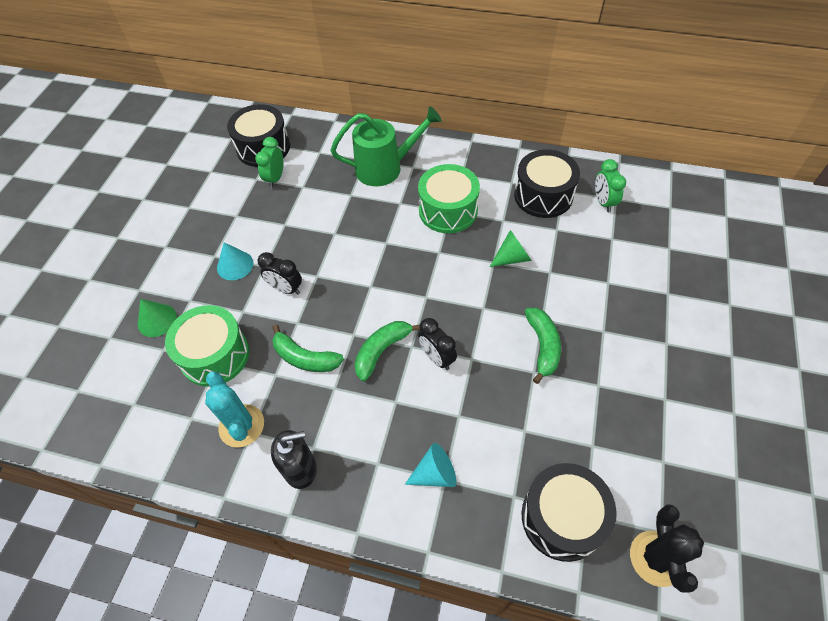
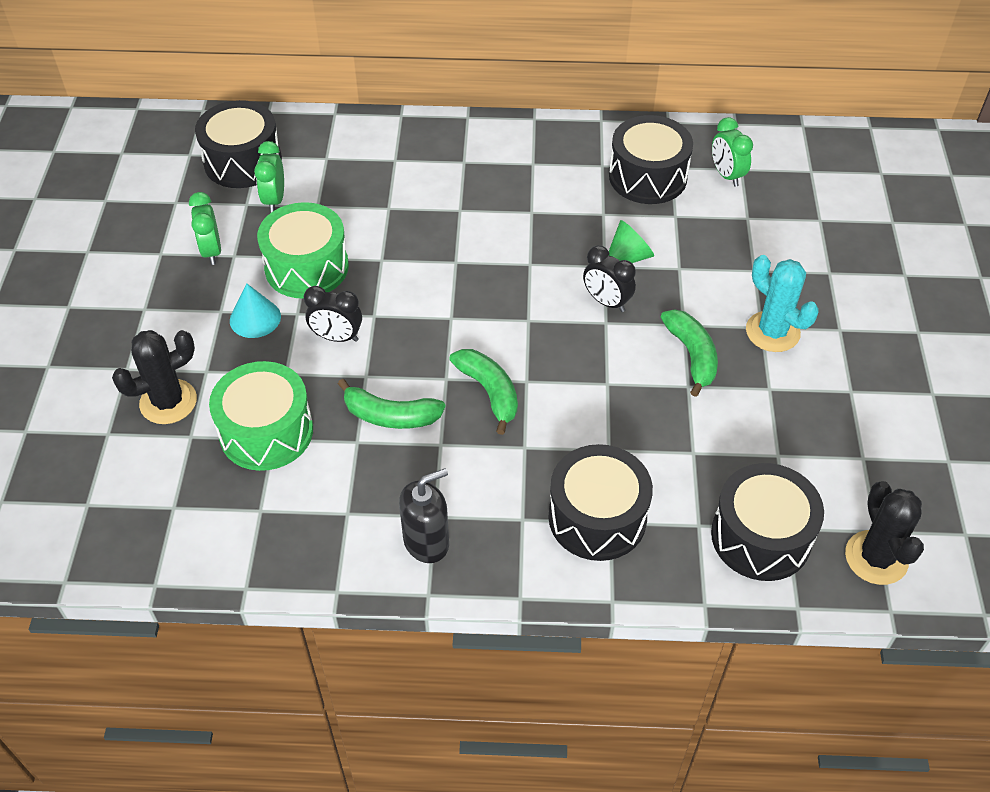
camera: 15 degrees left, 5 degrees down
green cone [138,299,177,337] -> black cactus [112,330,197,424]
turquoise cactus [205,371,264,448] -> turquoise cactus moved to [746,255,819,352]
green watering can [331,106,442,186] -> none
green banana [354,321,420,382] -> green banana turned 120 degrees clockwise [449,349,518,435]
turquoise cone [405,443,456,487] -> black drum [548,444,653,561]
green drum [418,164,480,233] -> green drum moved to [257,202,349,299]
black clock [418,318,457,370] -> black clock moved to [583,246,636,312]
none -> green clock [189,192,221,265]

